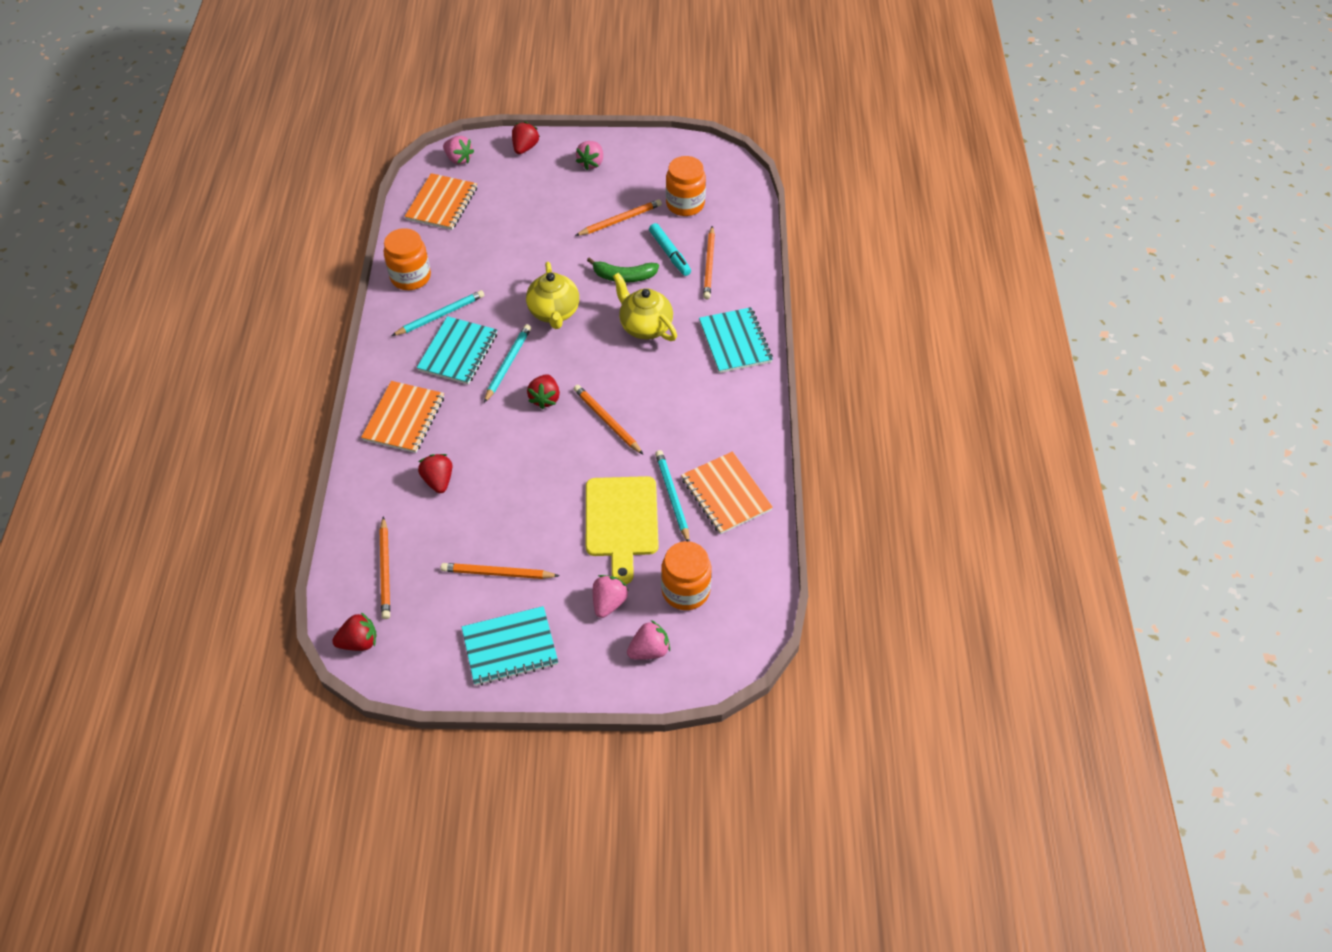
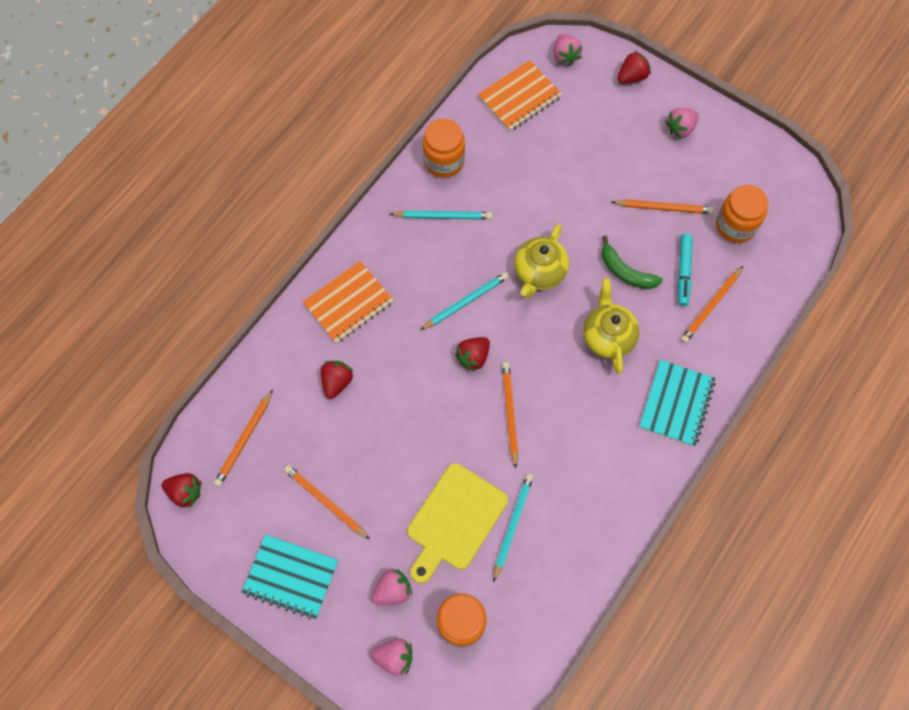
camera: 35 degrees right, 15 degrees up
turquoise notebook [417,316,497,385] -> none
orange notebook [681,451,773,534] -> none

